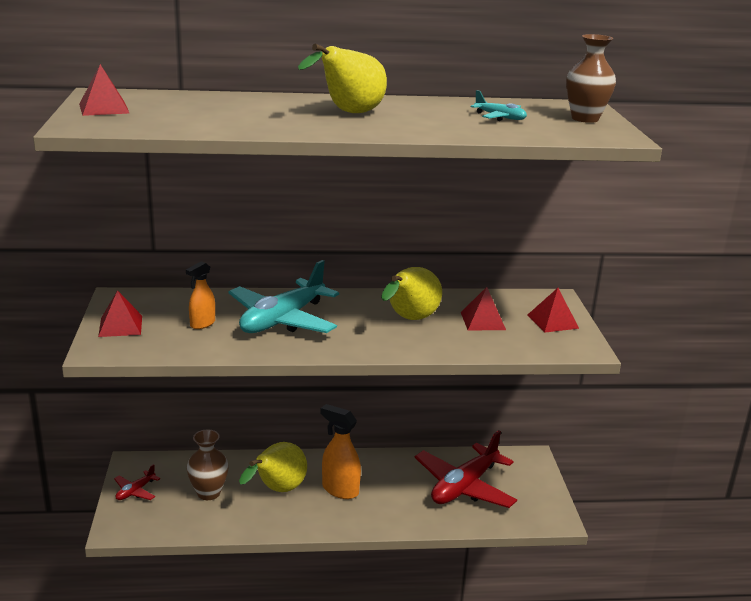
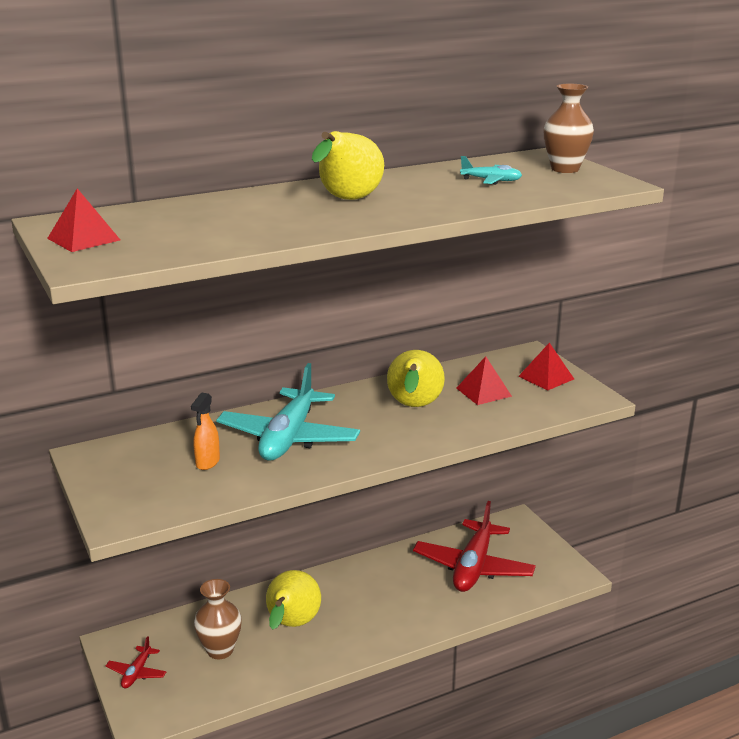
camera: 20 degrees left, 0 degrees up
red pyramid [98,290,142,337] -> none
orange spray bottle [320,404,361,499] -> none

